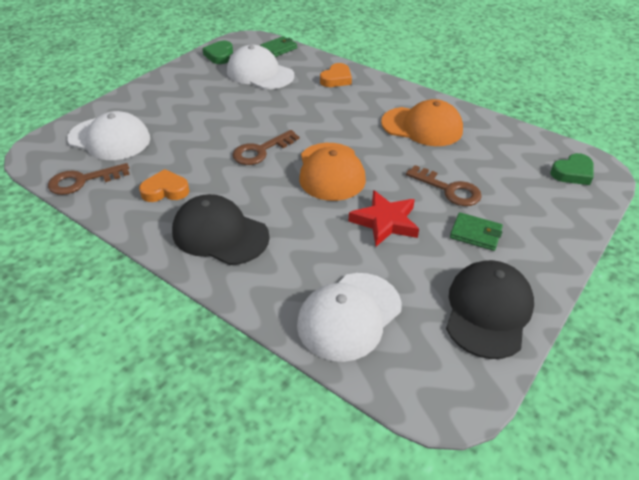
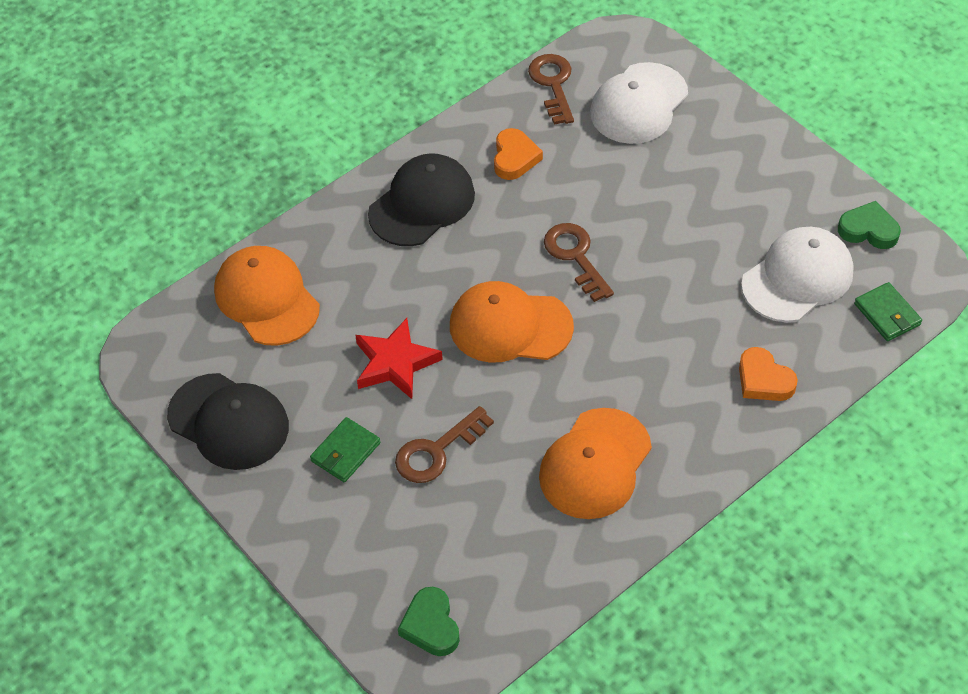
camera: 105 degrees right, 10 degrees up
white cap [297,273,401,362] -> orange cap [214,246,320,346]

